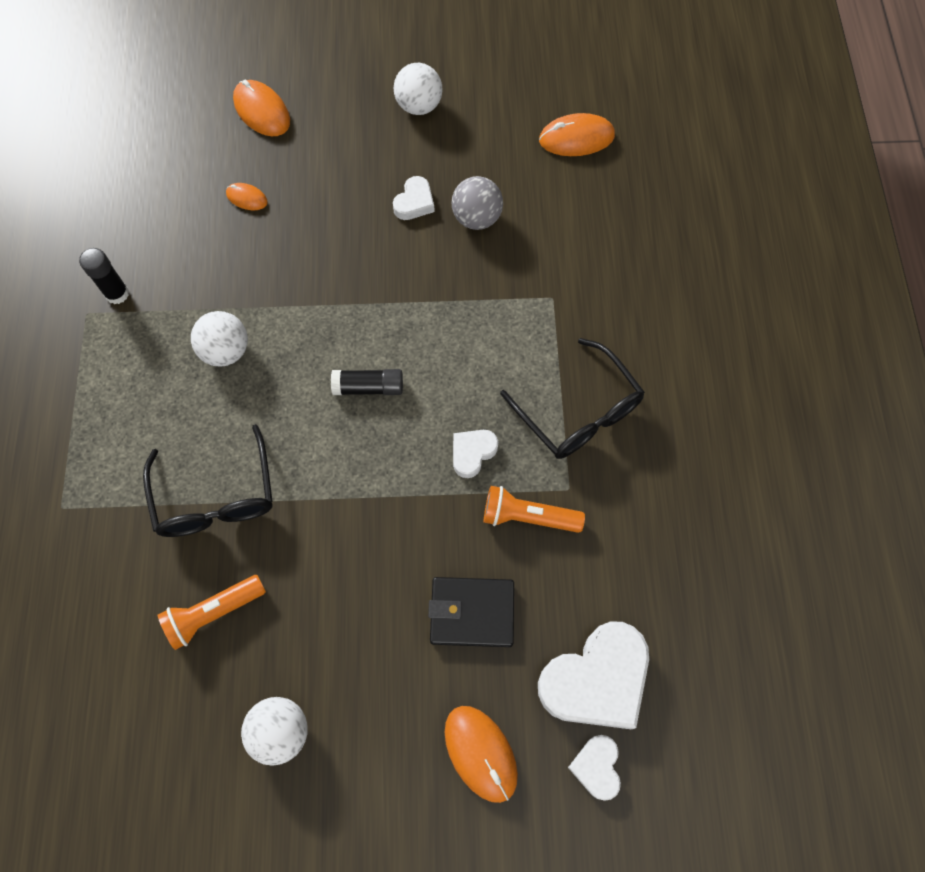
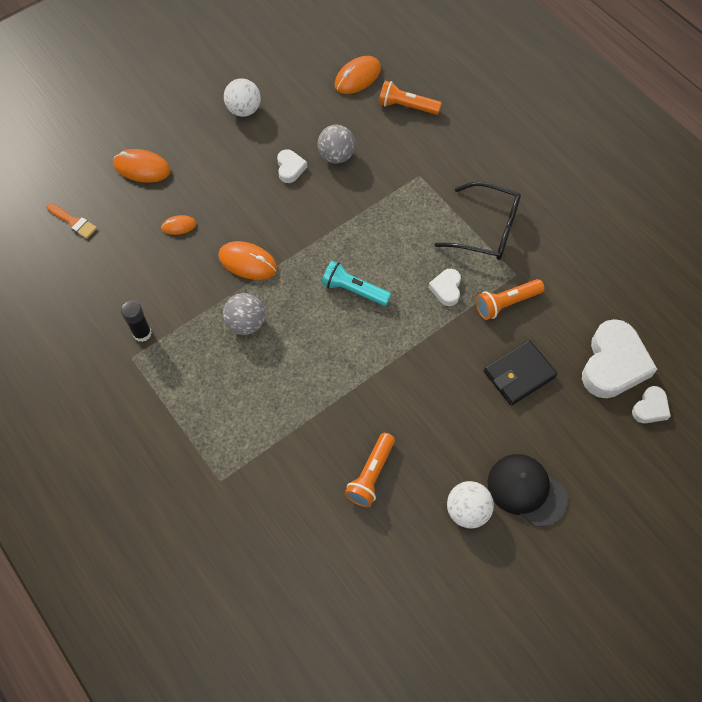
camera: 35 degrees left, 5 degrees down
black glasses [143,424,273,537] -> none
white ball [191,311,248,367] -> grey ball [223,293,265,335]
black glue stick [331,369,403,395] -> turquoise flashlight [322,260,391,306]
orange mouse [445,706,518,803] -> orange mouse moved to [218,241,277,280]
white heart [568,735,621,801] -> white heart turned 105 degrees counterclockwise [632,386,671,423]
none -> orange brush [46,203,97,239]
none -> orange flashlight [379,81,442,115]
none -> black cap [487,454,568,527]

